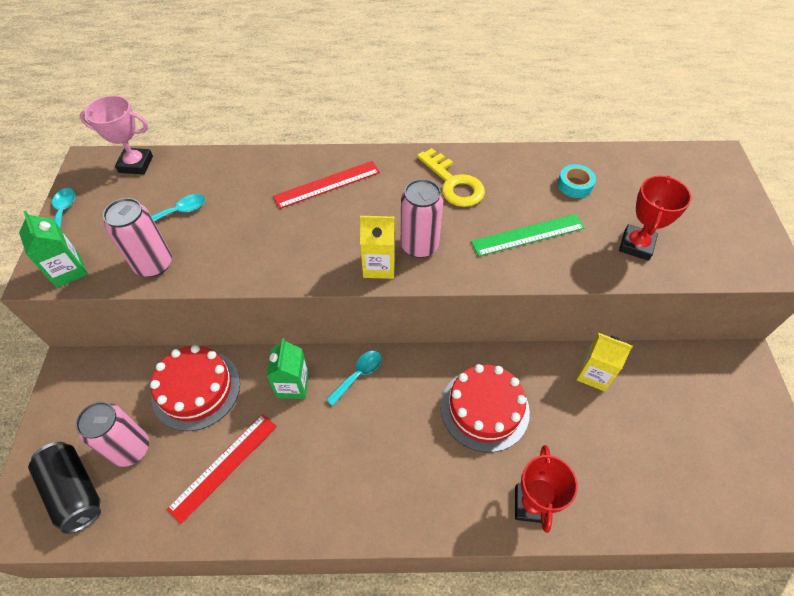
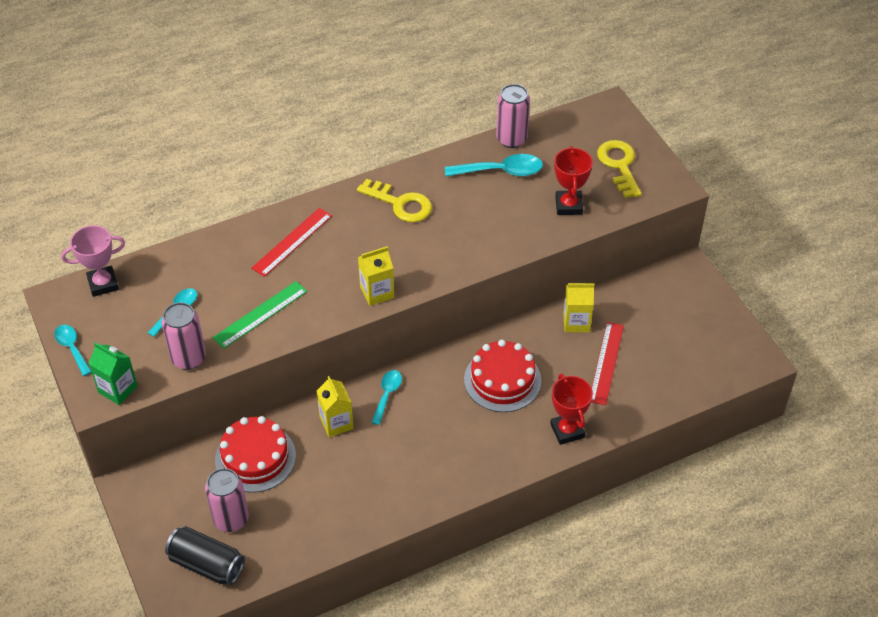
camera: 25 degrees left, 5 degrees down
red ruler [167,414,277,524] -> red ruler moved to [591,322,624,405]
green carton [266,338,309,399] -> yellow carton [316,376,354,437]
pink can [401,179,444,258] -> pink can moved to [496,84,530,148]
green ruler [471,214,585,257] -> green ruler moved to [213,281,307,349]
turquoise tape [557,164,596,198] -> turquoise spoon [445,154,543,176]
none -> yellow key [597,140,642,198]

